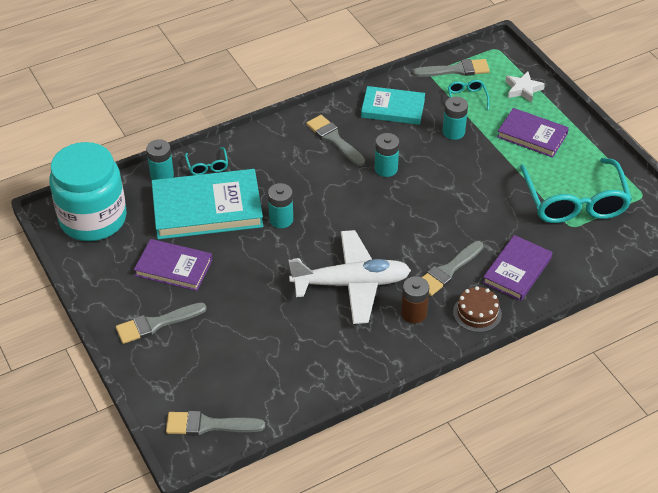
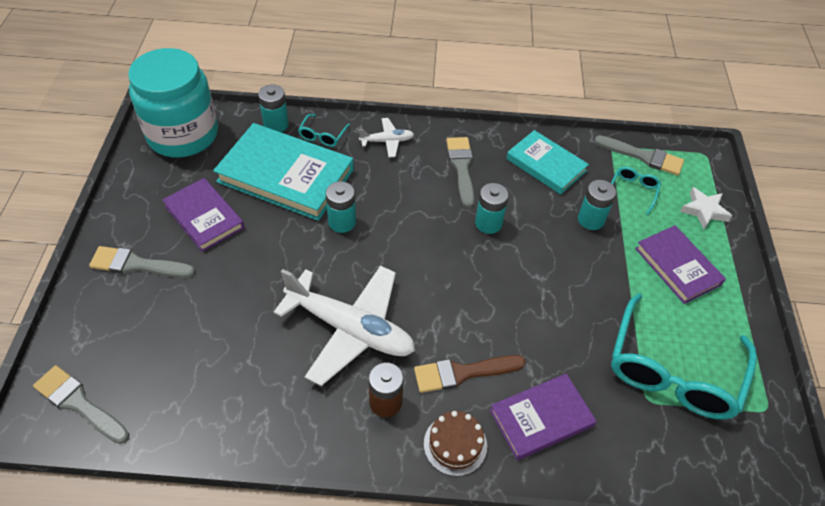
camera: 30 degrees right, 5 degrees up
grey brush [422,241,483,296] -> brown brush [414,355,526,393]
none -> white plane [359,118,414,157]

